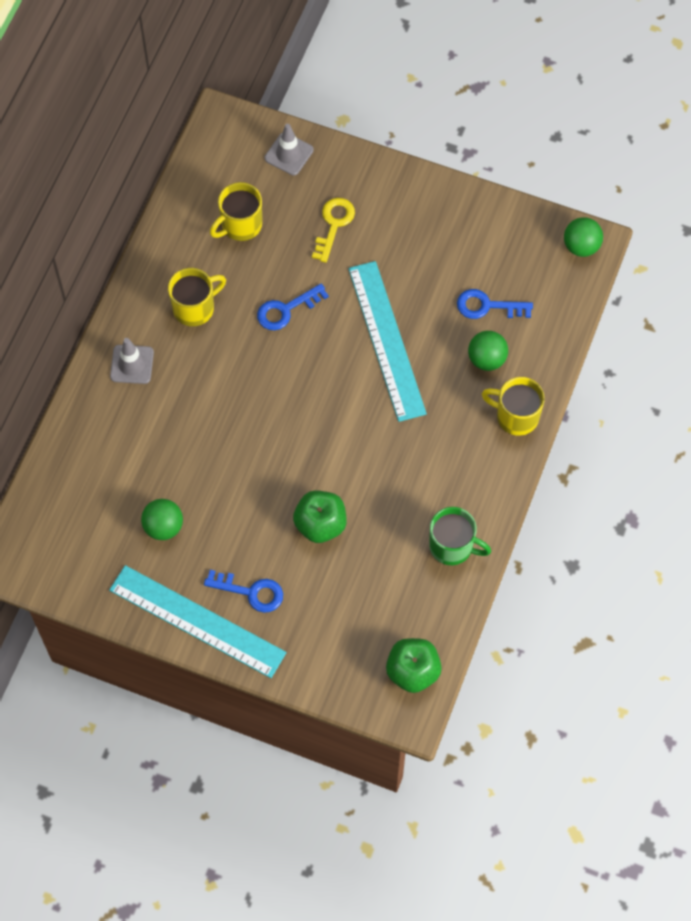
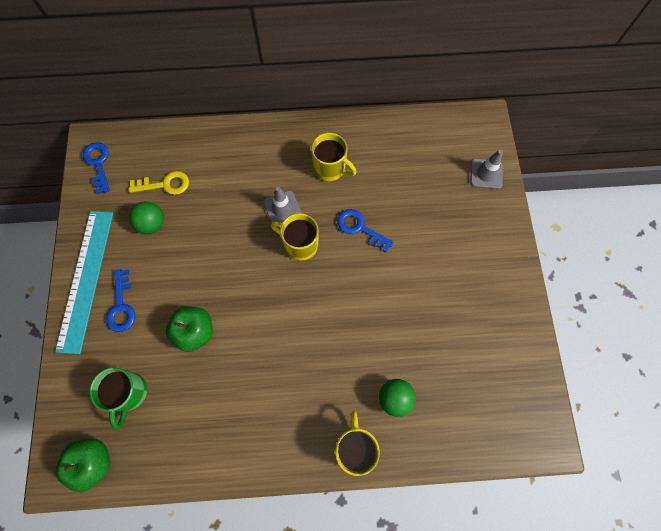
camera: 65 degrees right, 5 degrees up
grey traffic cone [110,338,154,384] -> grey traffic cone moved to [264,187,302,223]
yellow mug [210,182,262,241] -> yellow mug moved to [271,213,319,261]
yellow key [312,198,355,263] -> yellow key moved to [129,171,189,195]
turquoise ruler [348,261,427,422] -> none
green mug [429,507,491,565] -> green mug moved to [90,367,147,429]
blue key [457,289,533,319] -> blue key moved to [82,142,110,194]
green ball [564,217,603,257] -> none

